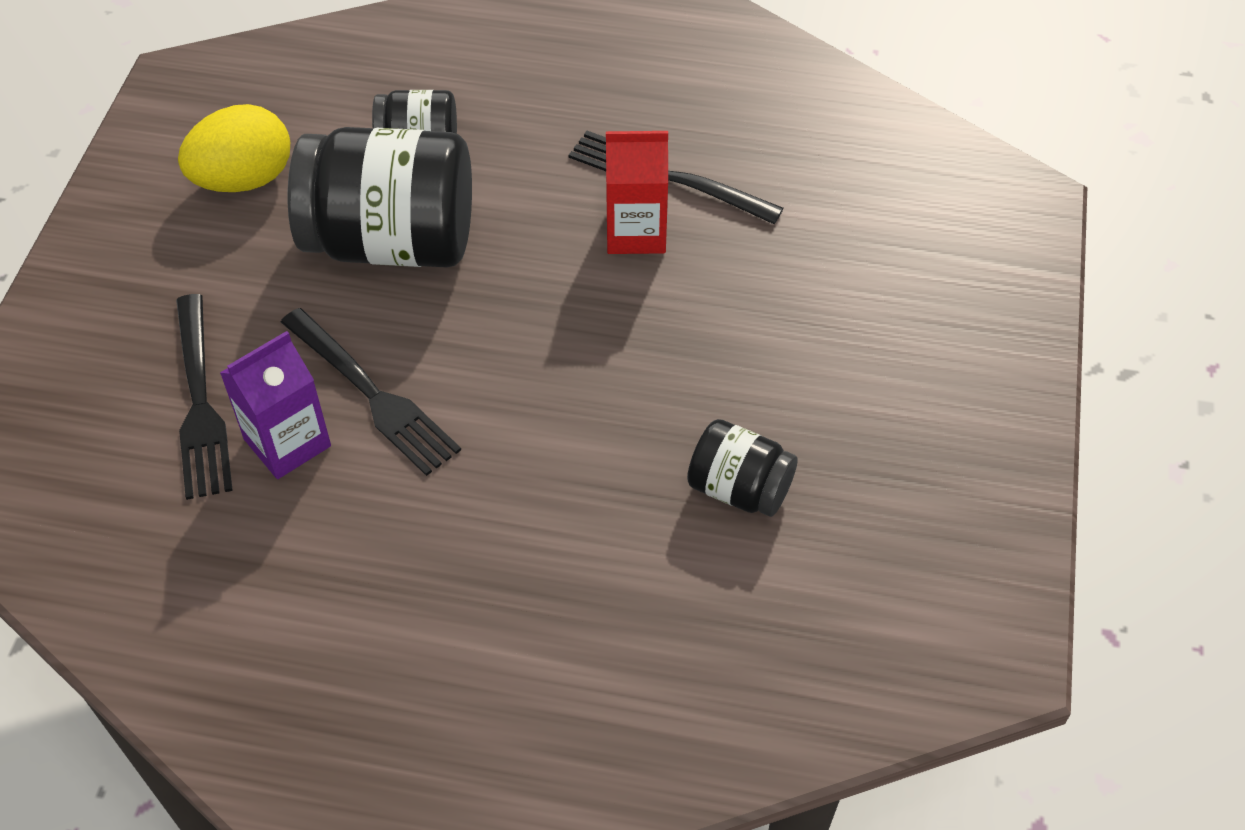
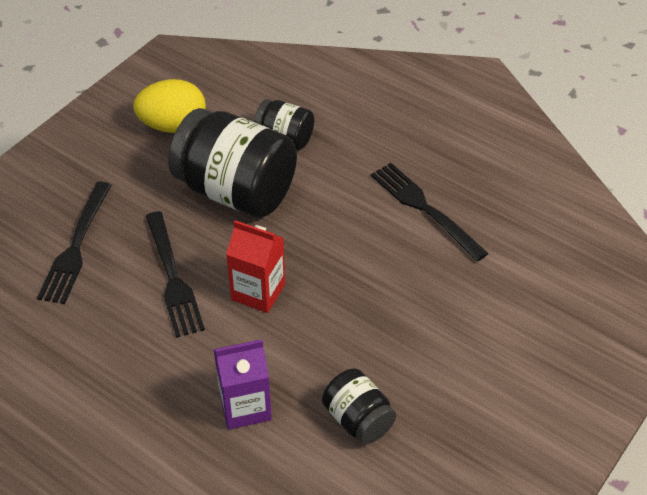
camera: 25 degrees right, 5 degrees down
purple carton [220,331,331,479] -> purple carton moved to [214,340,272,430]
red carton [606,131,668,254] -> red carton moved to [226,220,285,313]

